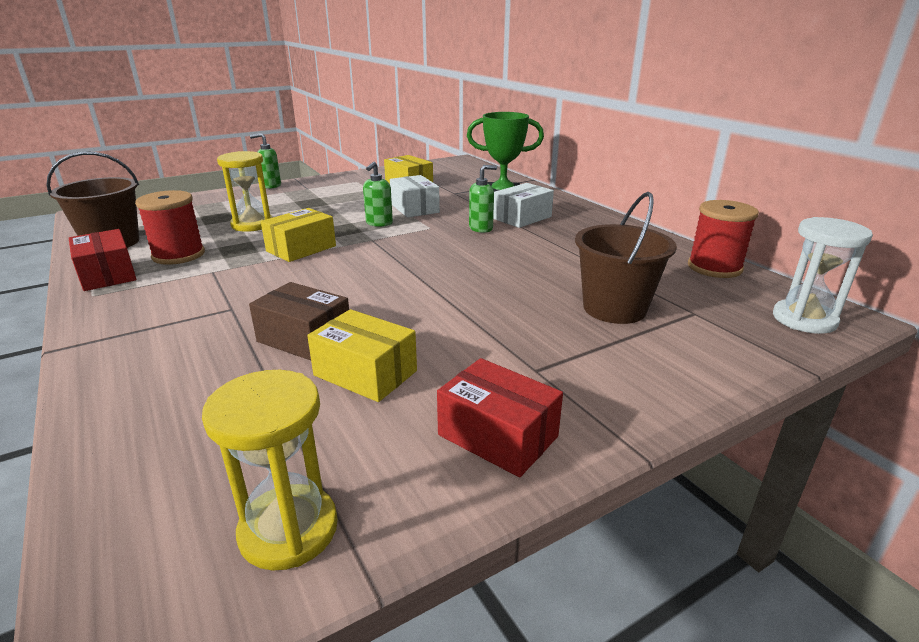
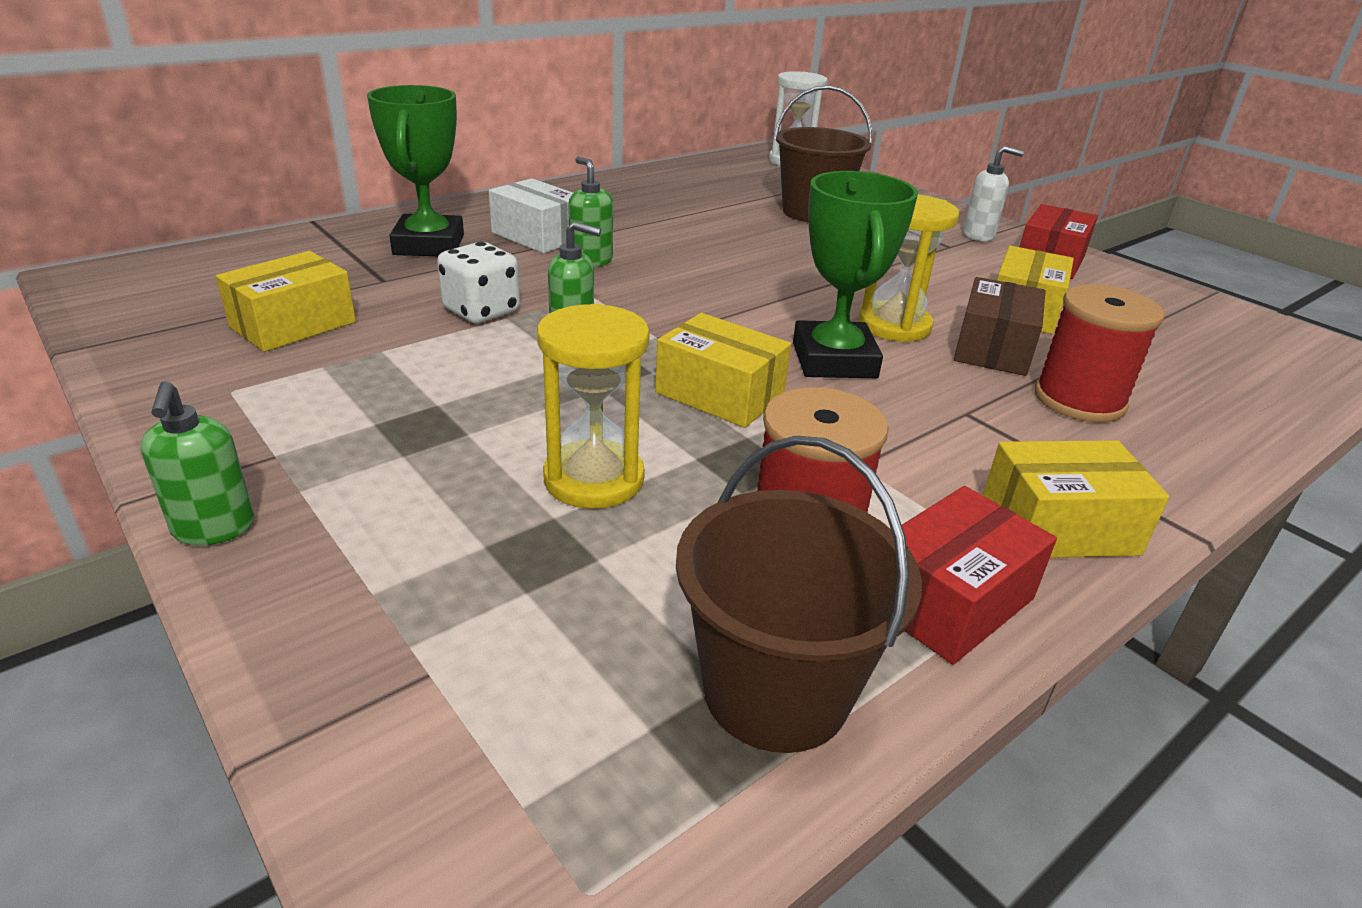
camera: 100 degrees left, 5 degrees up
yellow hourglass [202,370,338,571] -> yellow hourglass moved to [858,195,959,342]
white box [390,175,440,218] -> white dice [437,242,520,323]
red spool [688,200,759,278] -> red spool moved to [1035,284,1165,423]
none -> green trophy [793,171,918,378]
none -> white soap dispenser [963,146,1024,241]
none -> yellow box [983,440,1169,558]

